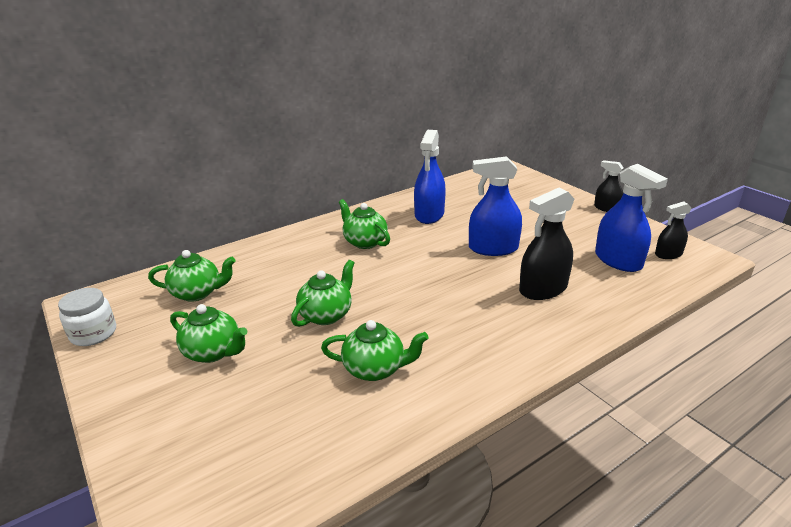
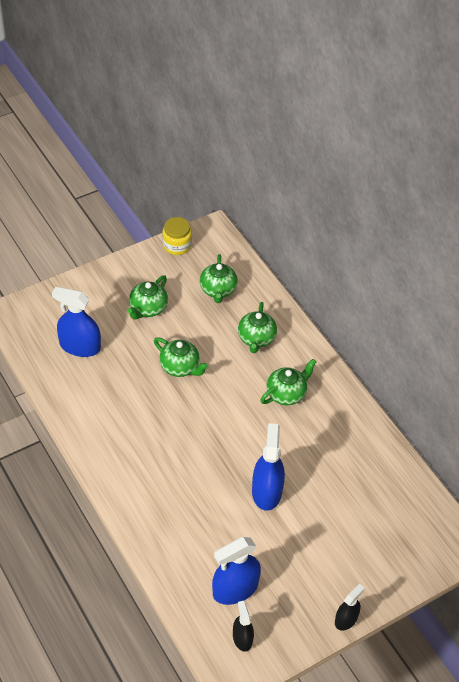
camera: 90 degrees right, 20 degrees up
white jar [58,288,116,346] -> yellow jar [162,217,192,255]
green teapot [321,320,429,381] -> green teapot moved to [238,302,277,353]
blue spray bottle [414,130,446,224] -> blue spray bottle moved to [52,287,101,357]
black spray bottle [519,188,575,300] -> none

